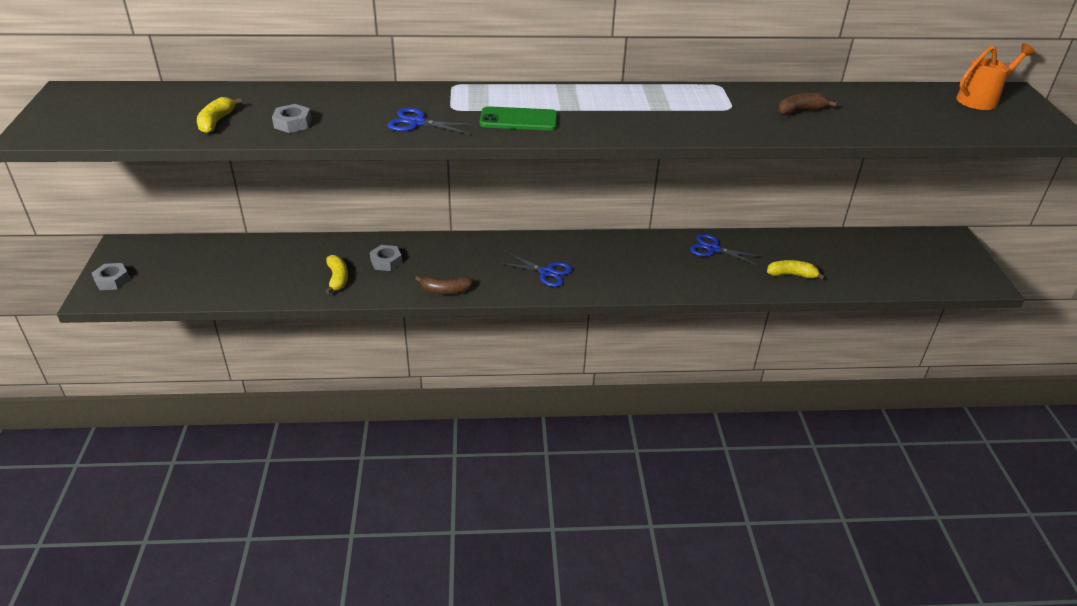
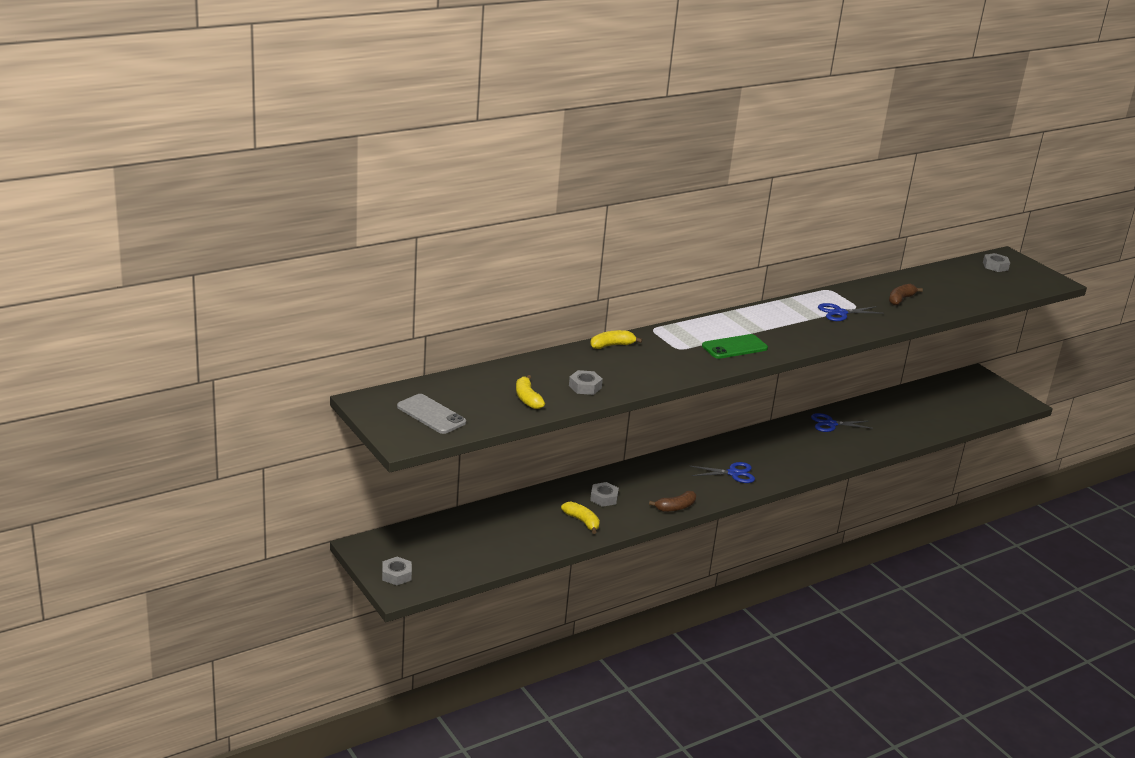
camera: 30 degrees left, 10 degrees down
blue scissors [387,108,475,134] -> blue scissors moved to [818,303,884,321]
yellow banana [767,260,825,280] -> yellow banana moved to [590,330,642,349]
orange watering can [956,43,1035,110] -> grey nut [983,253,1010,272]
none -> grey phone [397,394,466,434]

